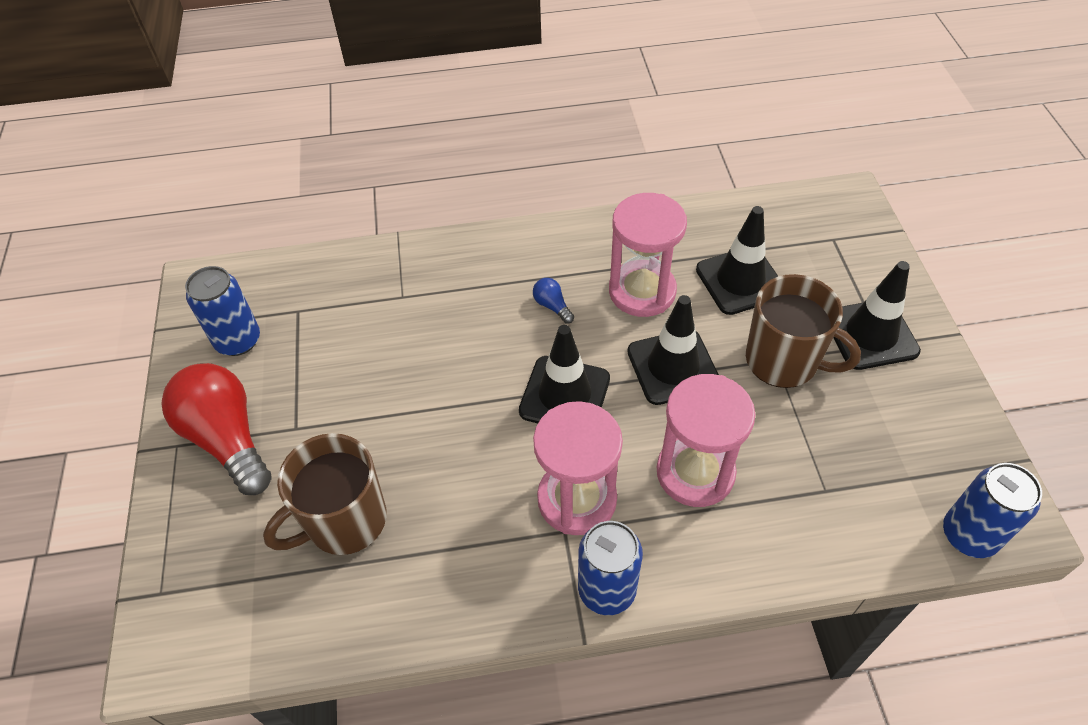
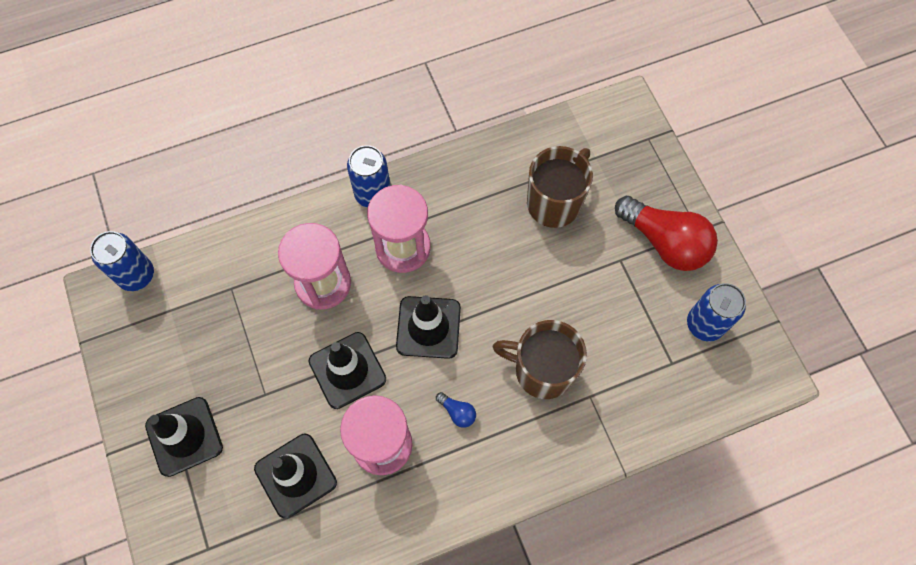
camera: 165 degrees right, 15 degrees up
brown mug [746,274,861,388] -> brown mug moved to [493,320,587,399]

